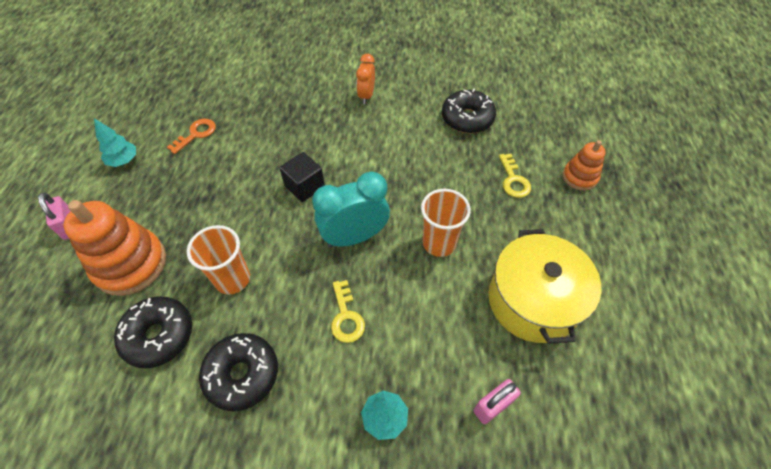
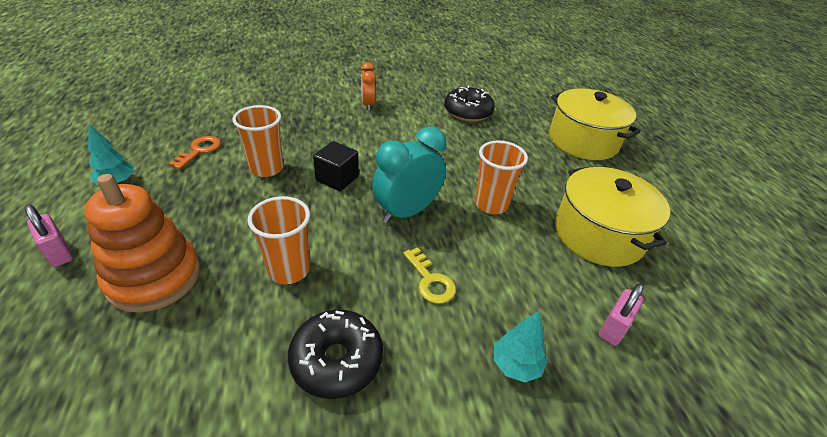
camera: 20 degrees left, 15 degrees down
black donut [114,296,192,368] -> none
yellow key [499,154,531,198] -> none
orange stacking toy [563,140,606,191] -> yellow pot [549,88,641,160]
none -> orange cup [233,105,284,177]

